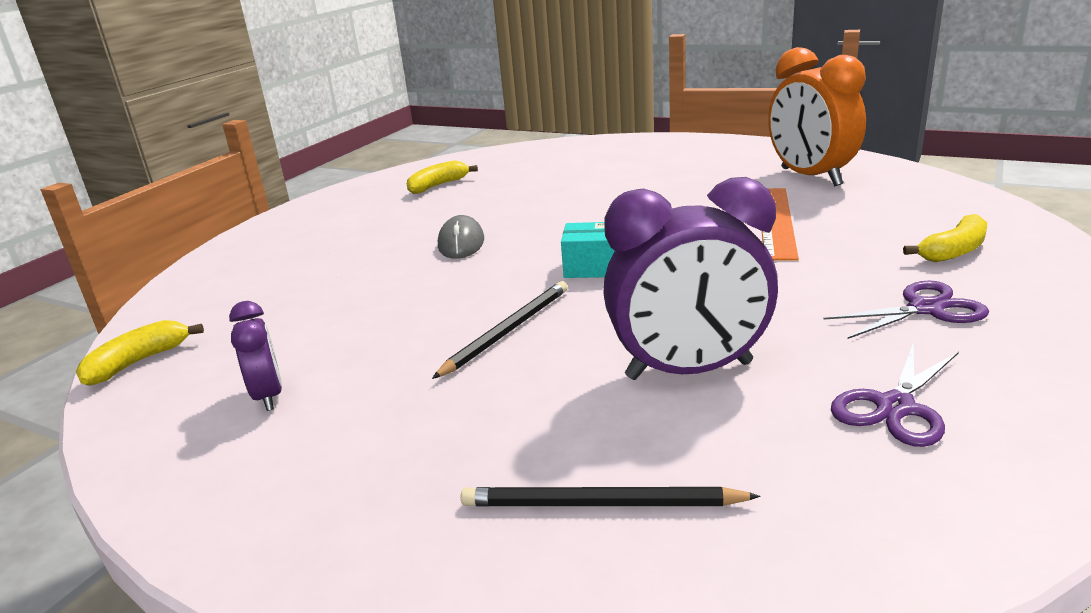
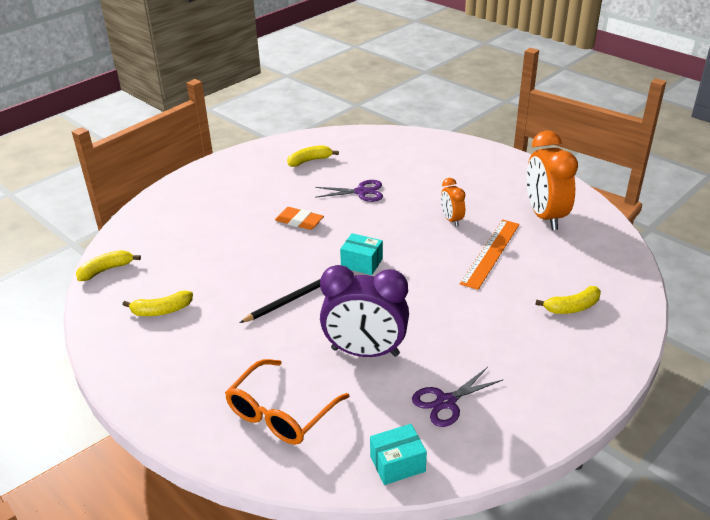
camera: 15 degrees right, 10 degrees up
purple clock [229,301,282,411] -> yellow banana [123,291,193,316]
grey mouse [438,215,484,259] -> orange eraser [275,207,324,230]
black pencil [461,487,760,506] -> orange glasses [225,359,349,445]
purple scissors [823,281,989,339] -> purple scissors moved to [315,180,383,202]
none -> turquoise box [370,424,427,485]
none -> orange clock [441,178,465,227]

